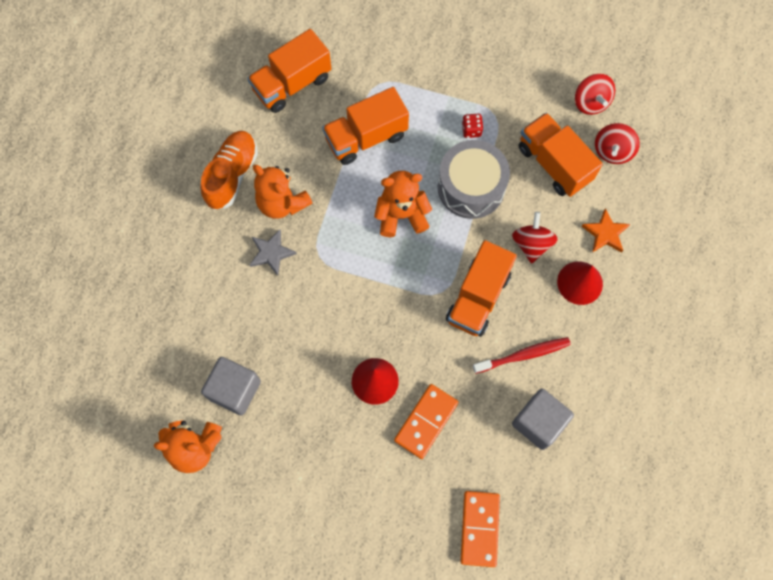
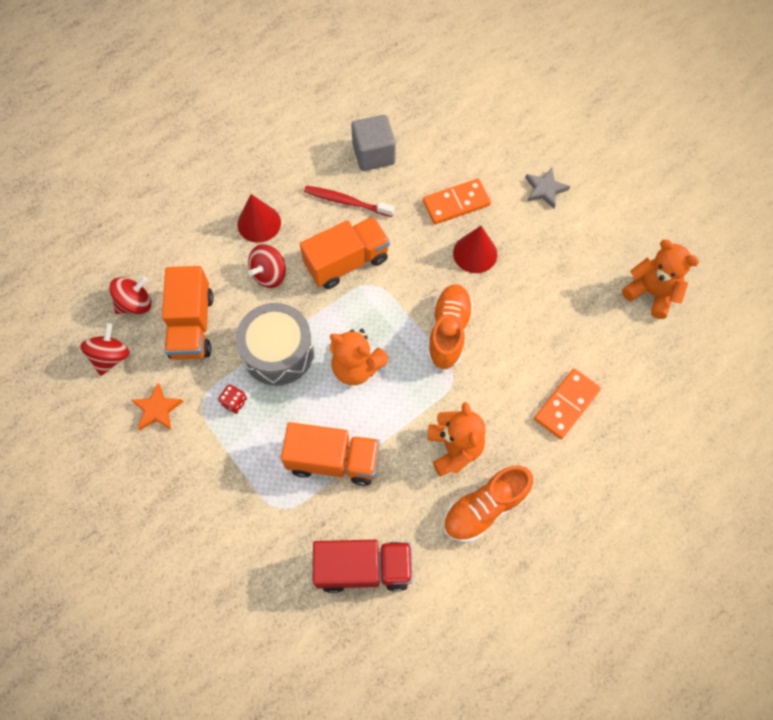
camera: 145 degrees left, 5 degrees down
grey cube [201,357,261,416] -> none
orange truck [248,29,331,113] -> red truck [313,540,412,593]
grey star [250,229,297,276] -> grey star moved to [525,168,570,209]
orange domino [460,491,500,567] -> orange domino moved to [534,369,601,439]
orange star [581,208,630,253] -> orange star moved to [131,383,183,430]
none -> orange shoe [427,284,473,370]

